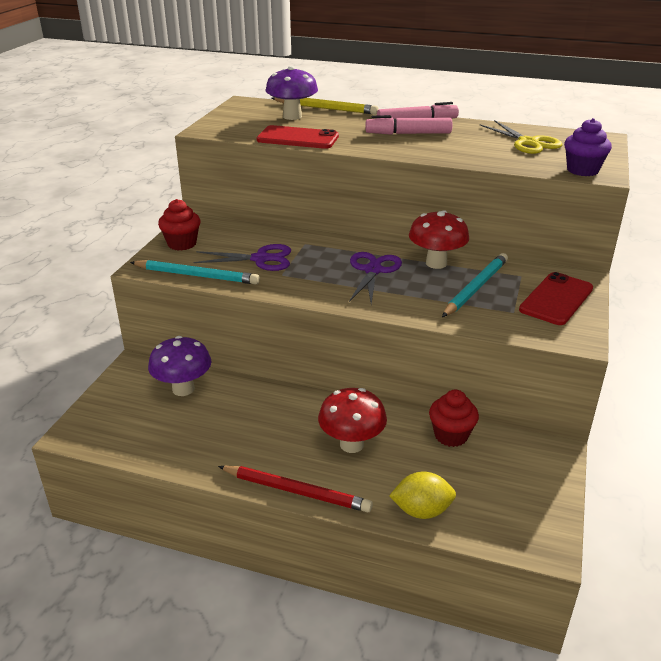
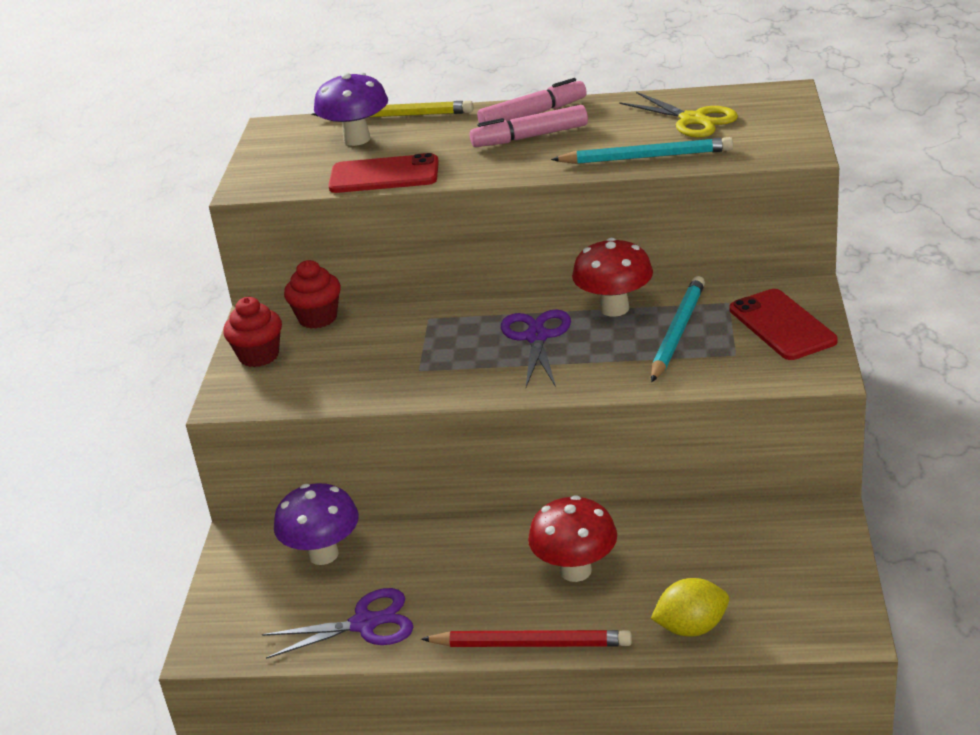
camera: 10 degrees left, 0 degrees up
turquoise pencil [130,260,260,285] -> turquoise pencil moved to [551,137,733,164]
purple scissors [193,244,291,271] -> purple scissors moved to [262,588,413,659]
red cupcake [429,390,479,447] -> red cupcake moved to [284,260,341,329]
red phone [519,272,593,325] -> red phone turned 45 degrees counterclockwise [729,289,838,360]
purple cupcake [564,118,612,176] -> none

